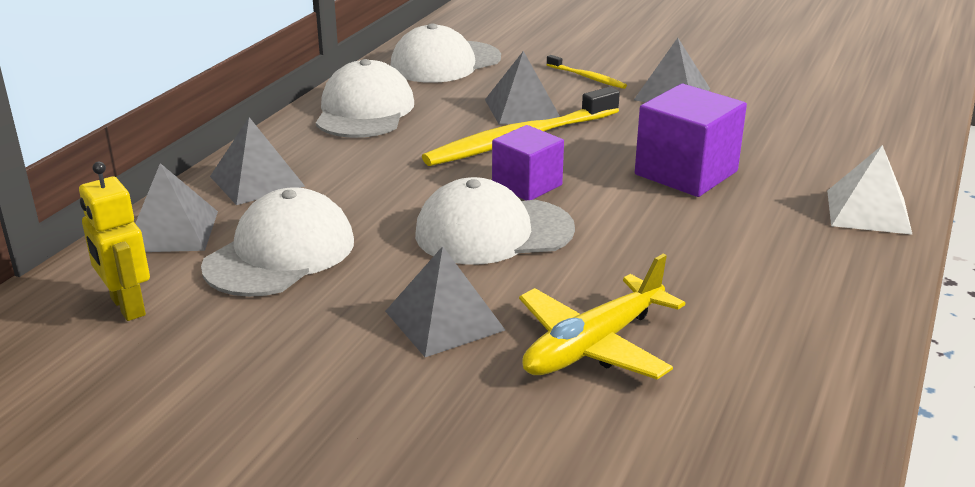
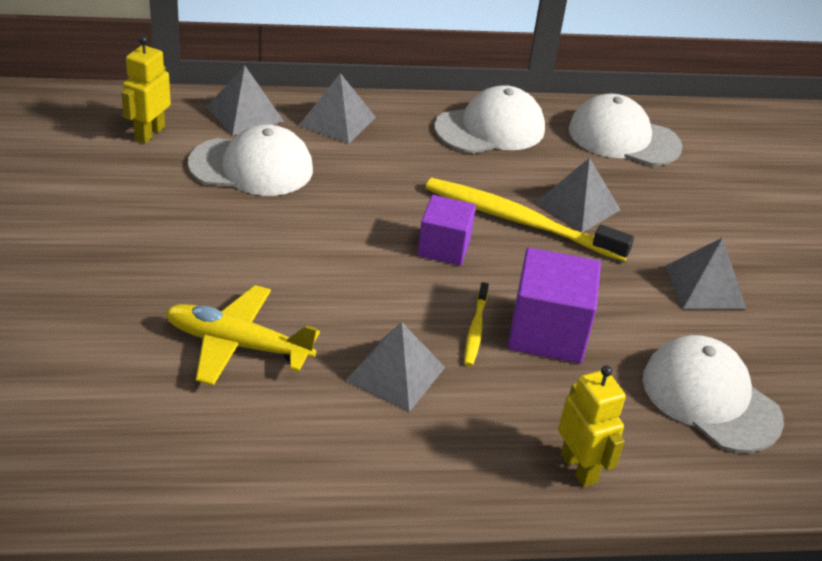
camera: 55 degrees right, 10 degrees up
grey pyramid [385,246,505,357] -> grey pyramid moved to [345,322,445,412]
white cap [415,177,575,265] -> white cap moved to [643,335,784,453]
yellow toothbrush [546,55,627,89] -> yellow toothbrush moved to [464,282,489,366]
white pyramid [827,145,913,235] -> yellow robot [558,365,626,487]

